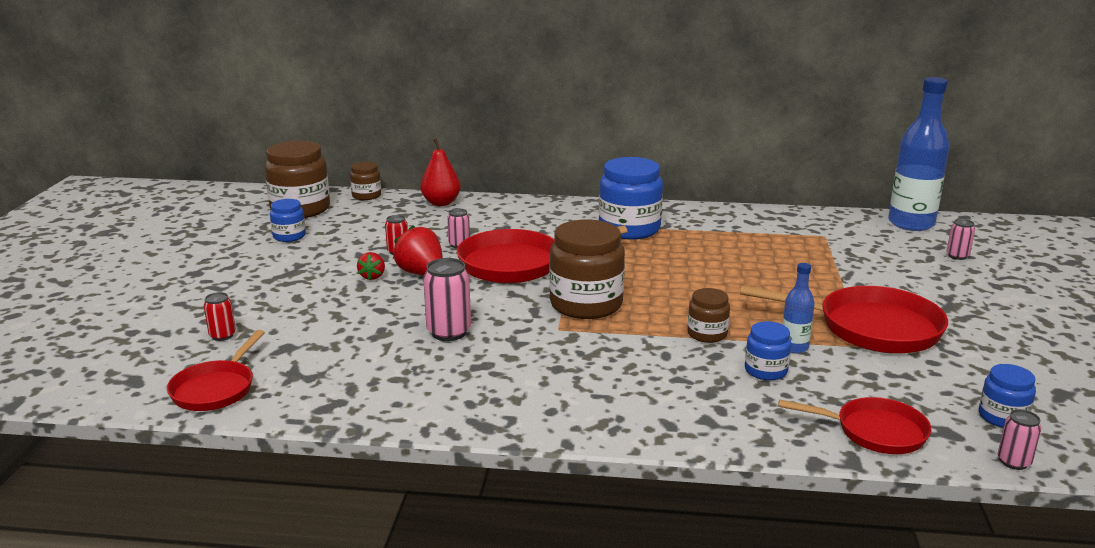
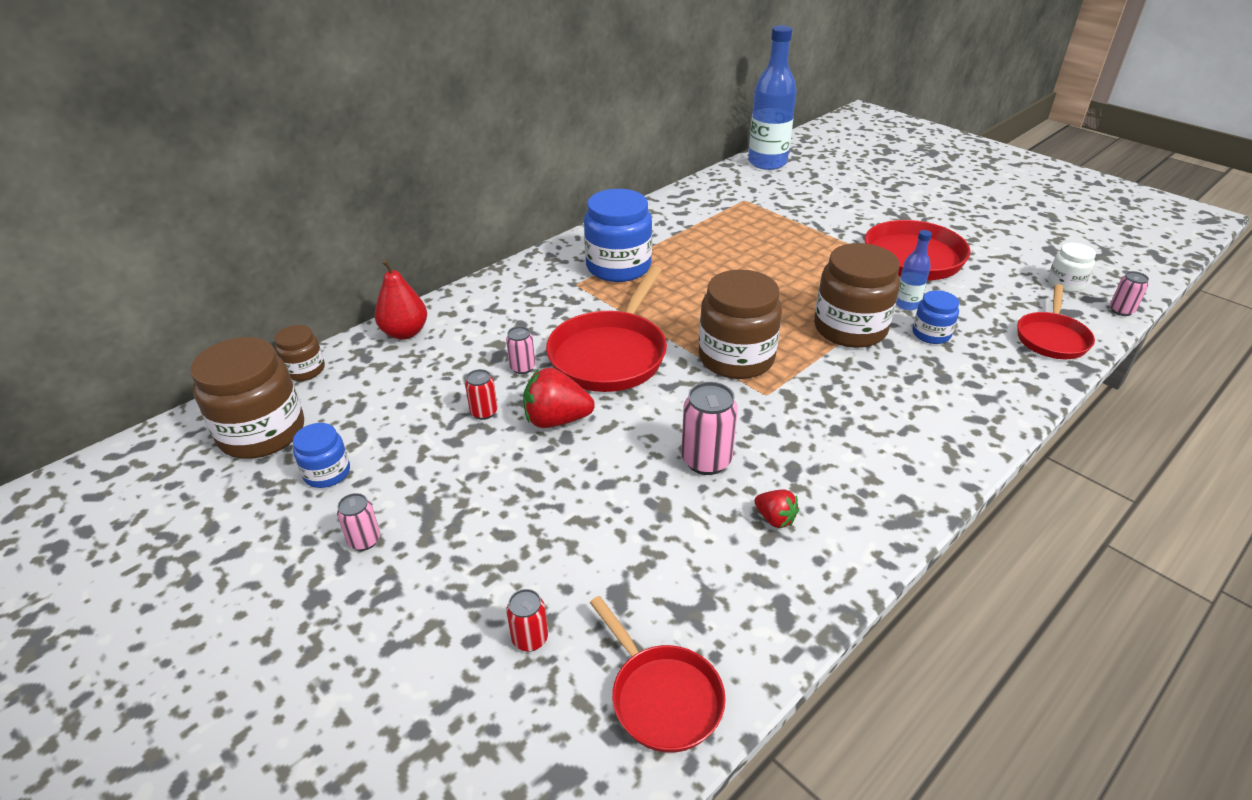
camera: 50 degrees left, 15 degrees up
red strawberry [357,252,385,280] -> red strawberry moved to [754,489,799,528]
brown jar [688,288,730,343] -> brown jar [814,243,900,348], size x1.94
red pan [778,397,931,454] -> red pan turned 150 degrees clockwise [1017,284,1095,359]
pink can [947,219,975,260] -> pink can moved to [337,493,380,551]
blue jar [979,364,1036,428] -> white jar [1047,243,1096,292]

